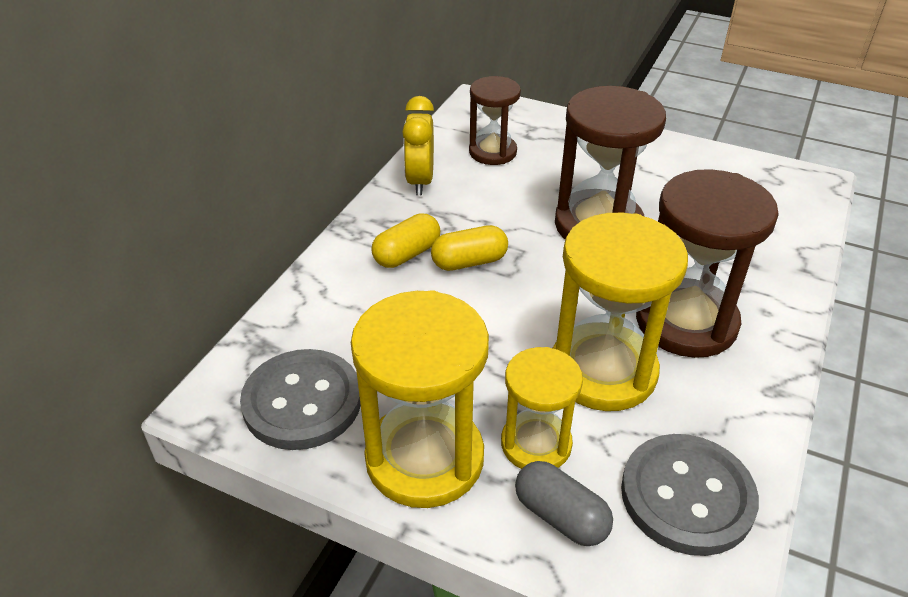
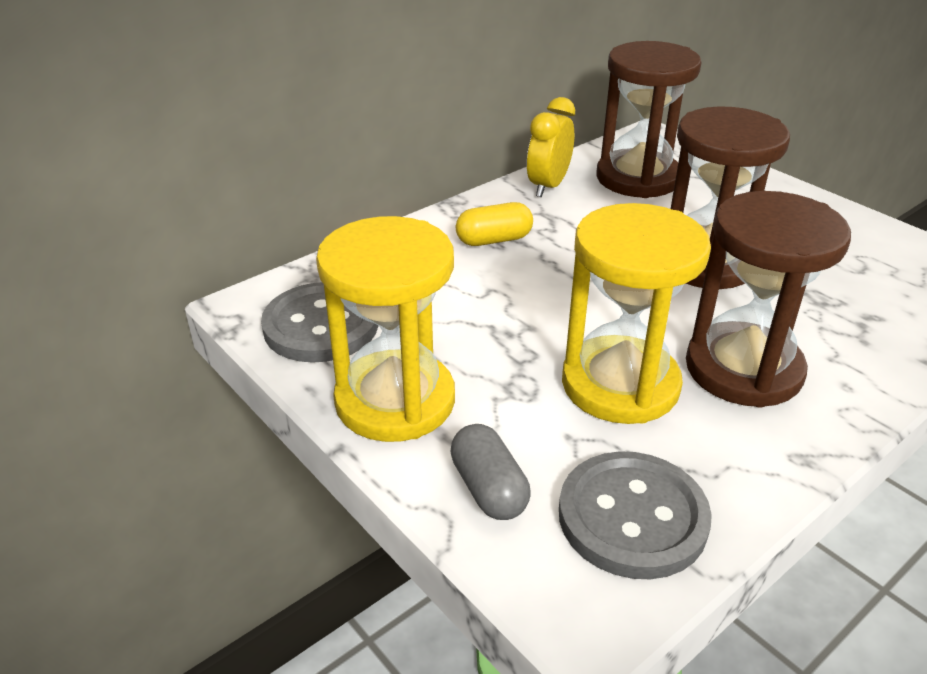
camera: 25 degrees right, 5 degrees down
yellow capsule [431,225,508,271] -> none
brown hourglass [469,76,521,165] -> brown hourglass [597,41,702,198], size x1.64
yellow hourglass [501,347,583,469] -> none

